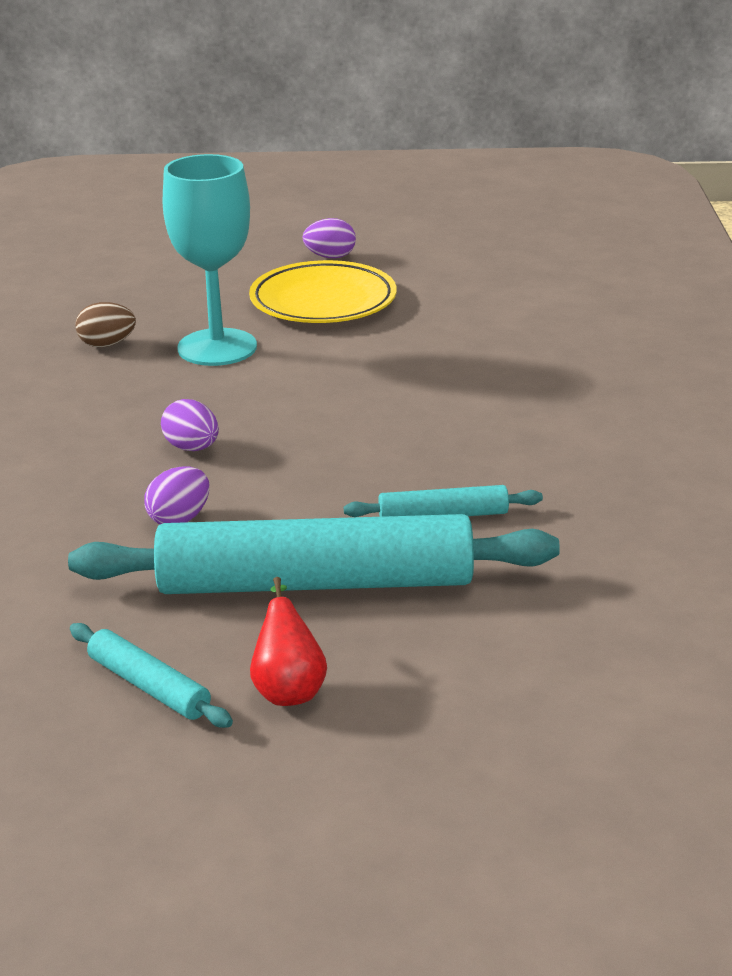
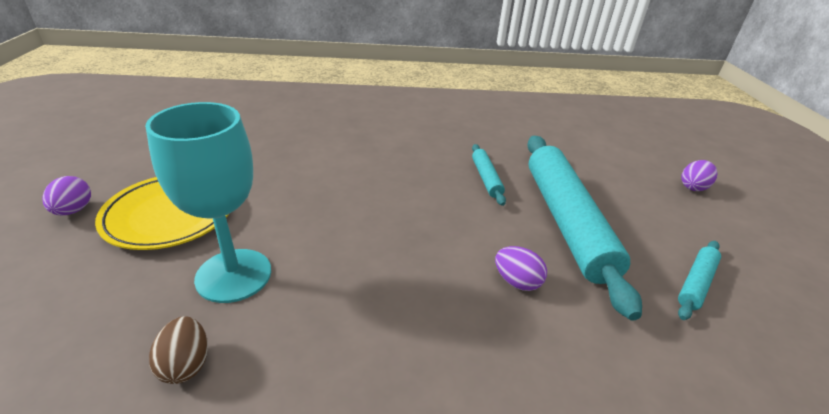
camera: 95 degrees left, 5 degrees up
purple egg [161,399,219,451] -> purple egg moved to [681,160,717,191]
red pear [250,577,327,706] -> none

